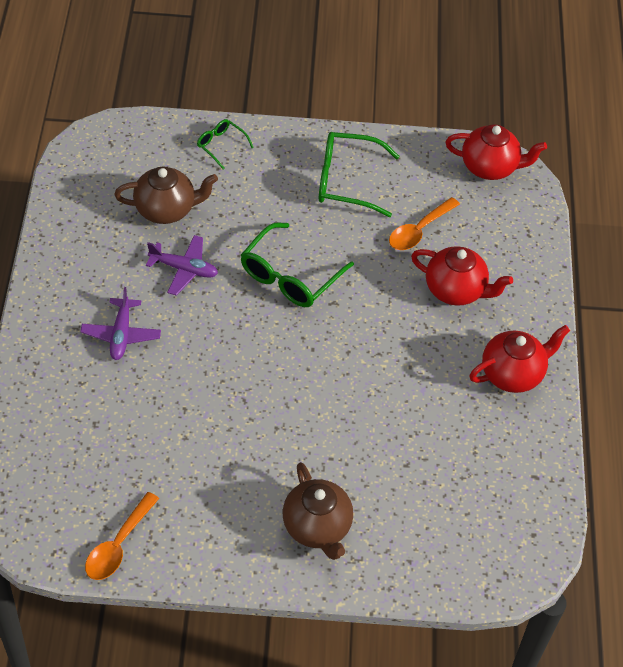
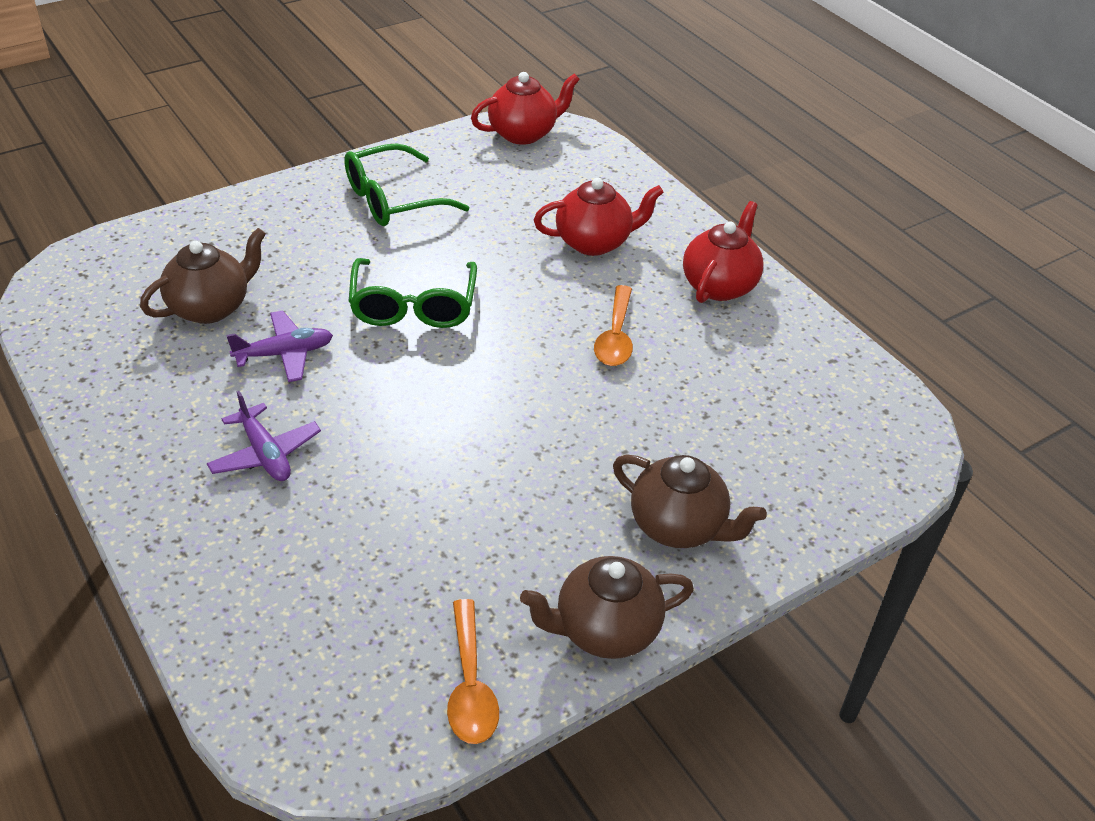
camera: 35 degrees left, 10 degrees down
green glasses [197,119,254,169] -> none
orange spoon [389,197,460,250] -> orange spoon moved to [594,285,633,366]
none -> brown teapot [520,556,694,659]

